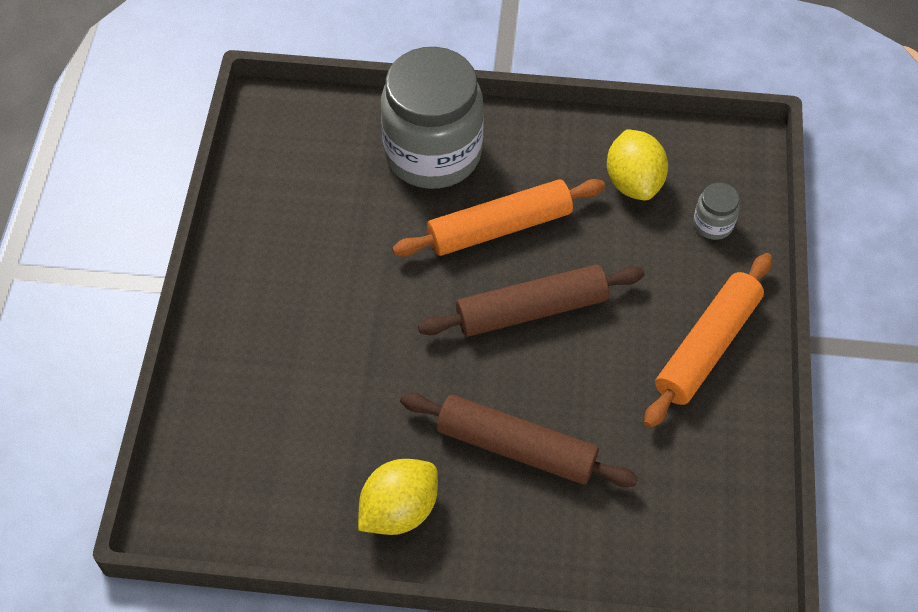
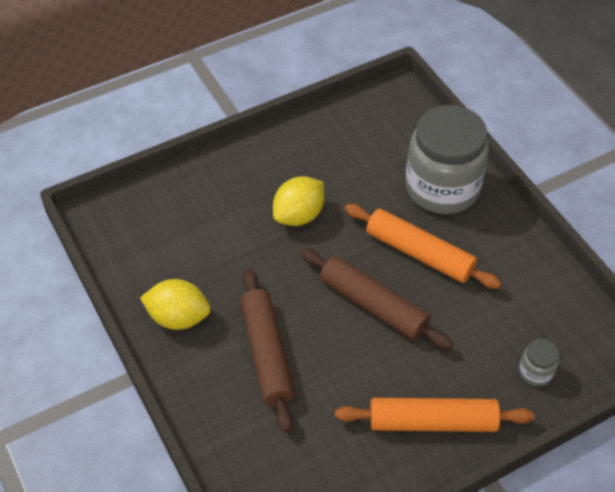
camera: 55 degrees right, 5 degrees down
yellow lemon [607,129,668,200] -> yellow lemon moved to [273,176,324,226]

